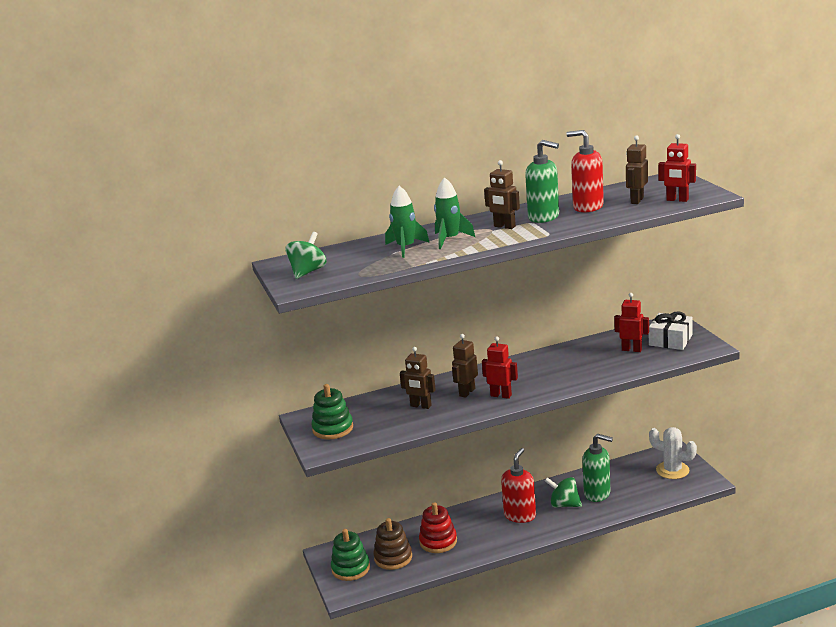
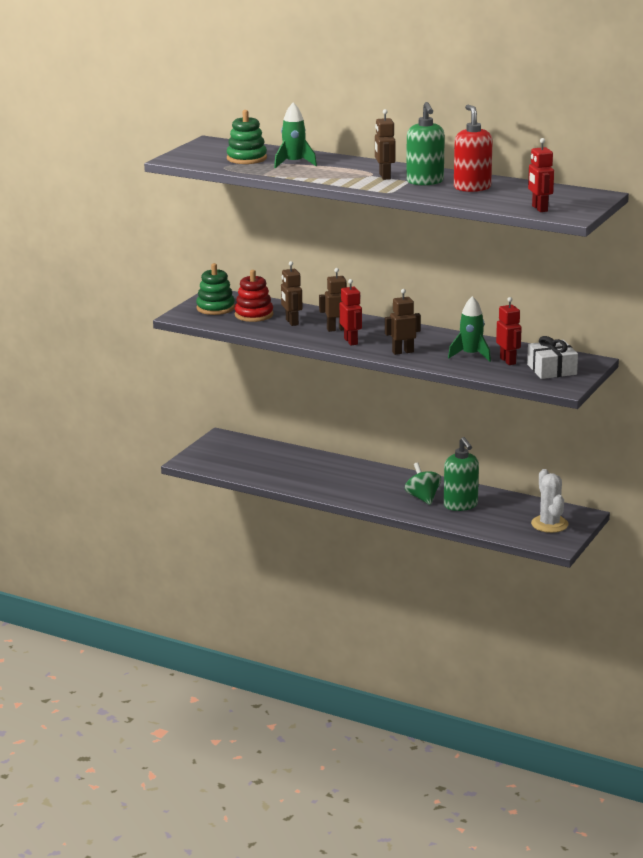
camera: 45 degrees right, 0 degrees up
green spinning top [285,232,327,279] -> none
green stacking toy [331,529,370,581] -> green stacking toy moved to [227,110,267,164]
brown stacking toy [374,518,412,570] -> none
red stacking toy [419,502,457,553] -> red stacking toy moved to [234,270,273,322]
green rocket [434,177,475,249] -> green rocket moved to [448,296,491,362]
red soap dispenser [501,448,536,523] -> none
brown robot [626,135,648,204] -> brown robot moved to [385,289,421,355]

